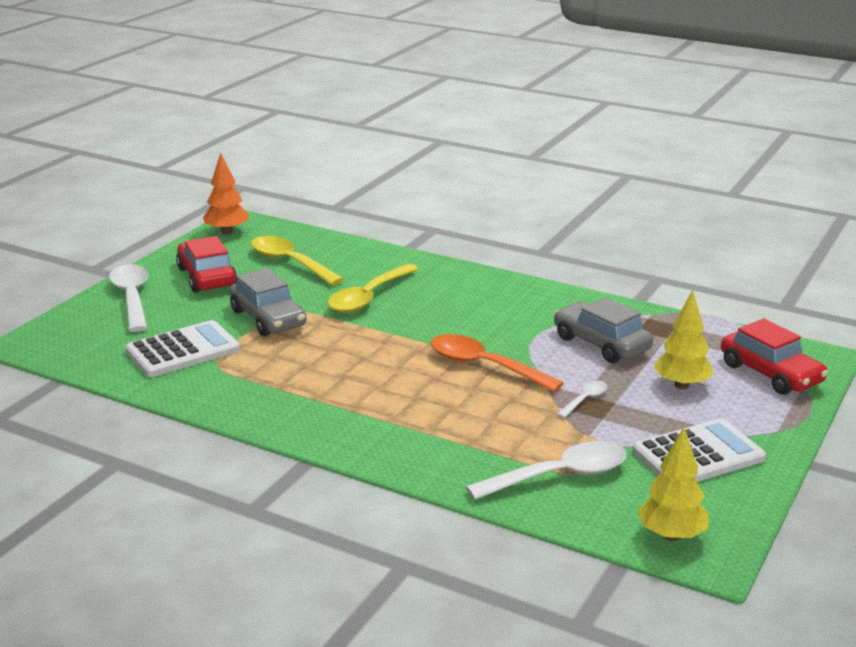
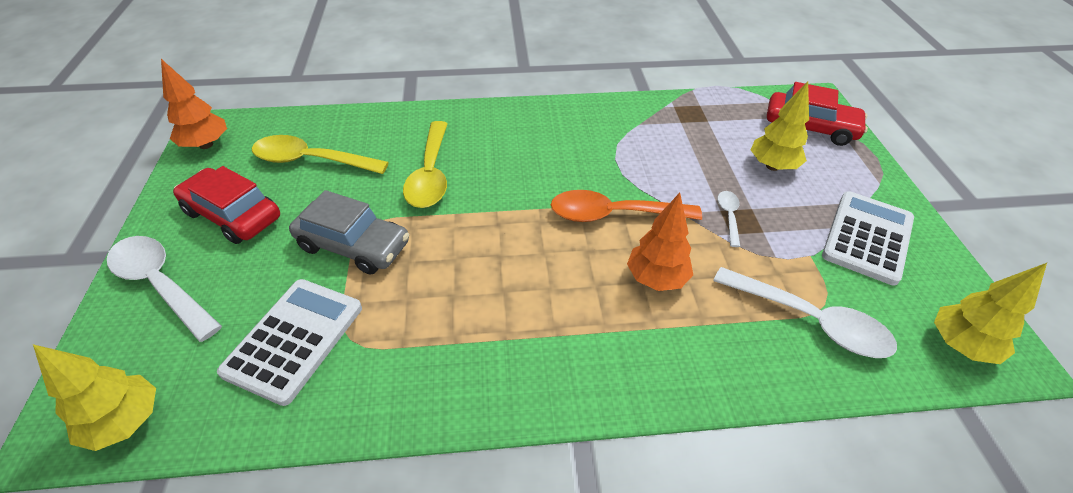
camera: 35 degrees left, 20 degrees up
white spoon [466,441,627,500] -> white spoon turned 90 degrees clockwise [713,267,897,358]
grey car [554,297,653,363] -> none
none -> yellow tree [33,344,156,451]
none -> orange tree [627,193,693,291]

